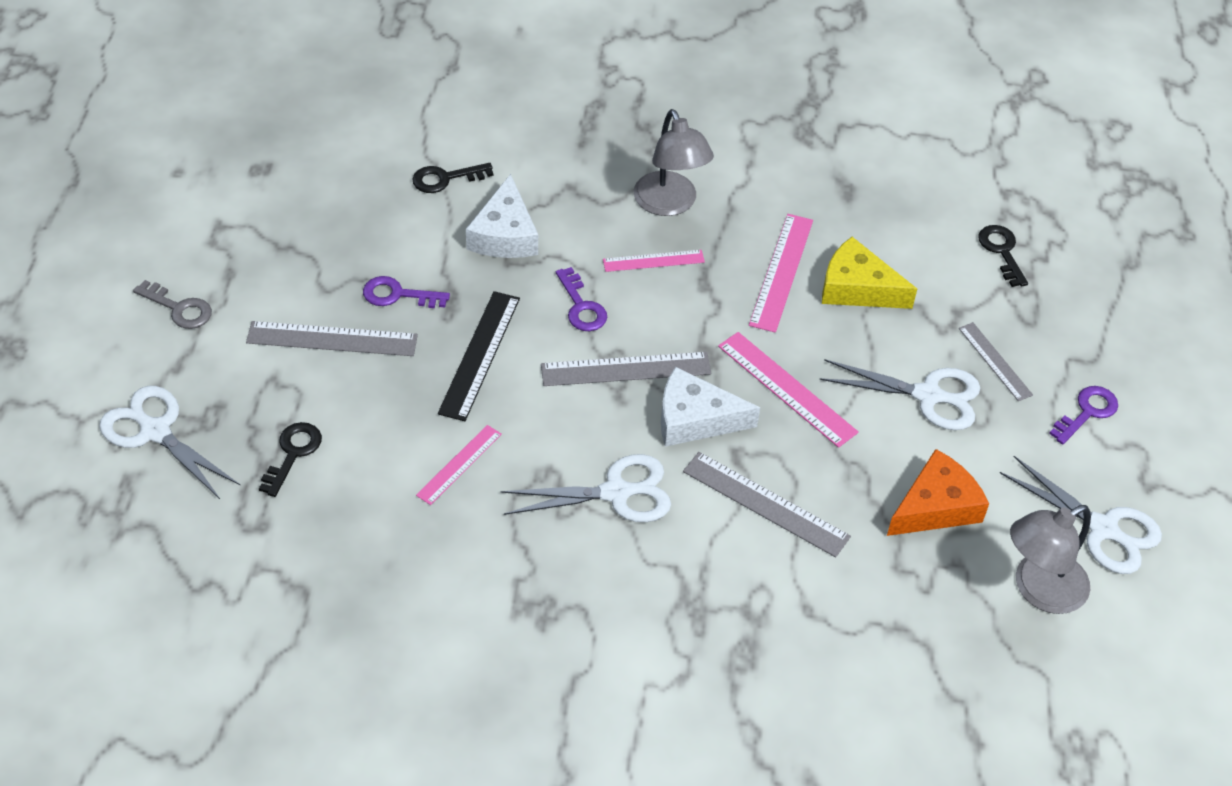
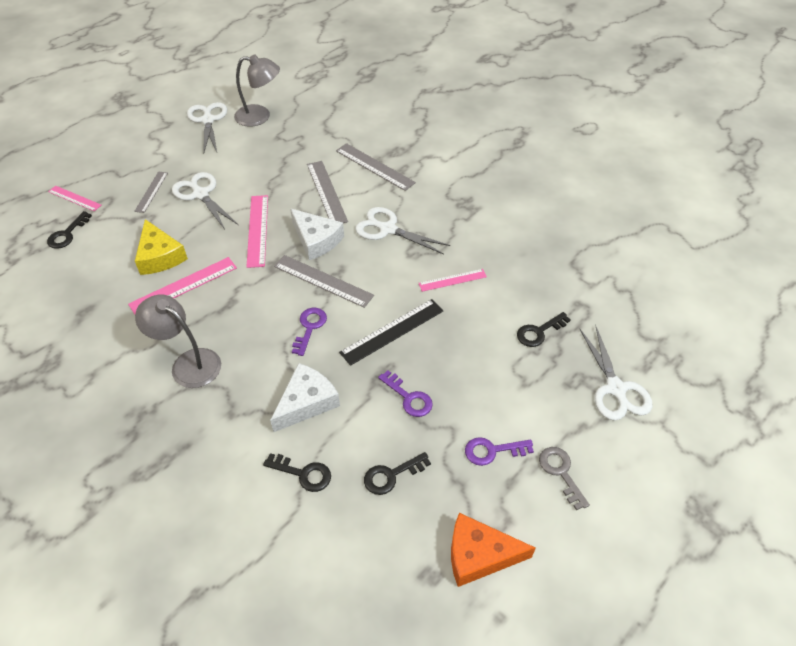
camera: 140 degrees left, 0 degrees up
grey ruler [246,321,418,356] -> grey ruler moved to [336,143,416,191]
pink ruler [603,250,705,272] -> pink ruler moved to [48,186,101,211]
grey lamp [634,109,714,216] -> grey lamp turned 75 degrees counterclockwise [135,295,221,388]
orange cheese [887,449,989,536] -> orange cheese moved to [451,513,536,587]
purple key [1049,386,1118,444] -> purple key moved to [465,437,534,466]
none -> black key [364,452,431,495]

